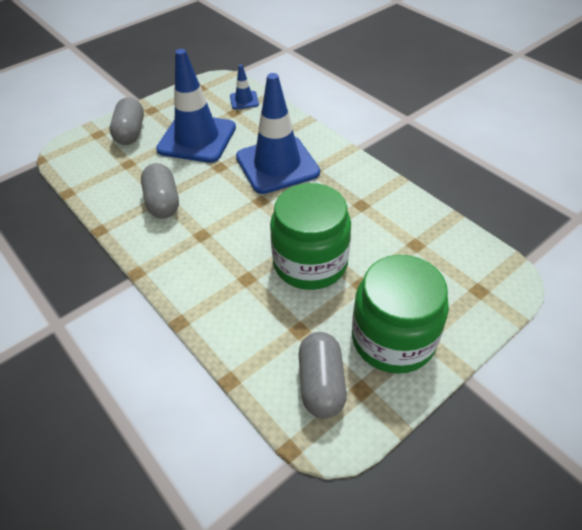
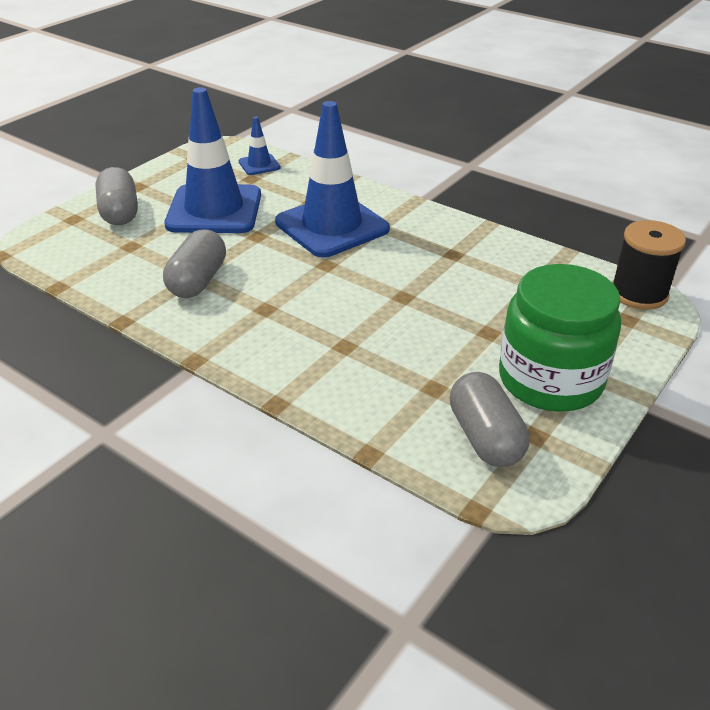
camera: 15 degrees left, 10 degrees down
grey capsule [141,163,179,219] -> grey capsule turned 45 degrees clockwise [163,229,226,298]
green jar [270,183,351,290] -> none
none -> black spool [612,220,686,310]

